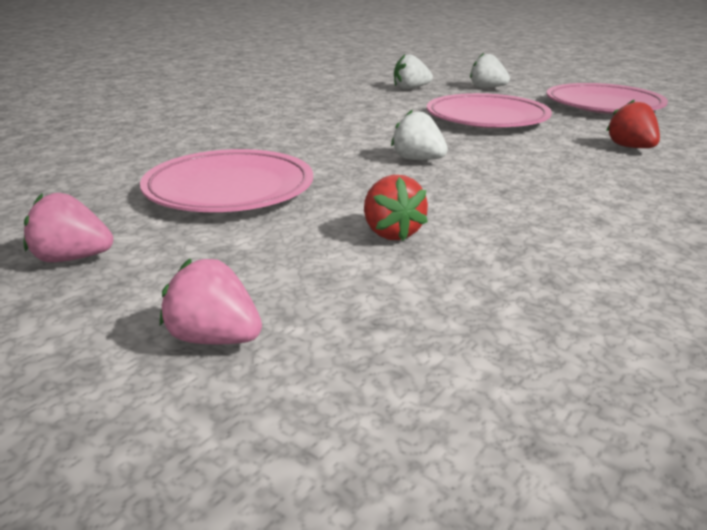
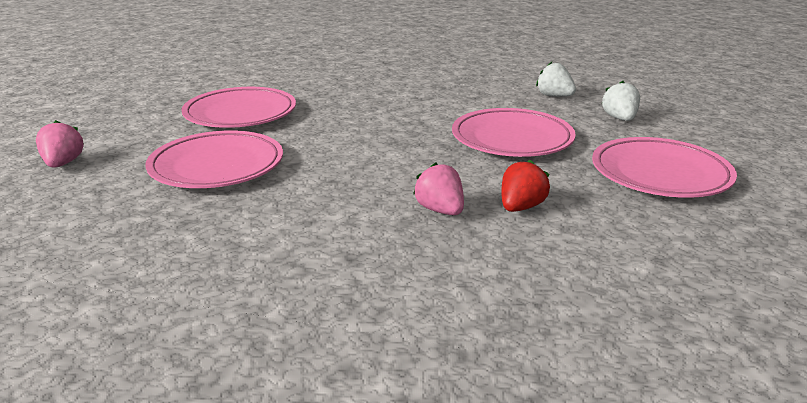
camera: 55 degrees right, 0 degrees up
pink strawberry [23,193,113,262] -> pink strawberry moved to [413,162,464,215]
red strawberry [364,175,428,241] -> pink plate [145,130,283,188]
white strawberry [391,110,448,160] -> none

